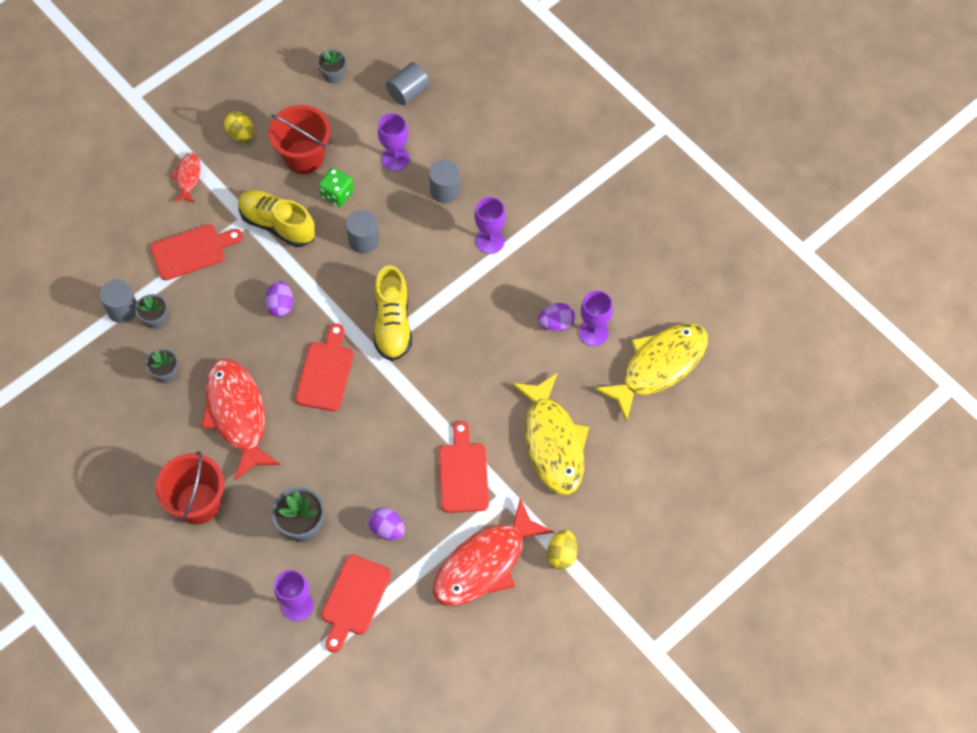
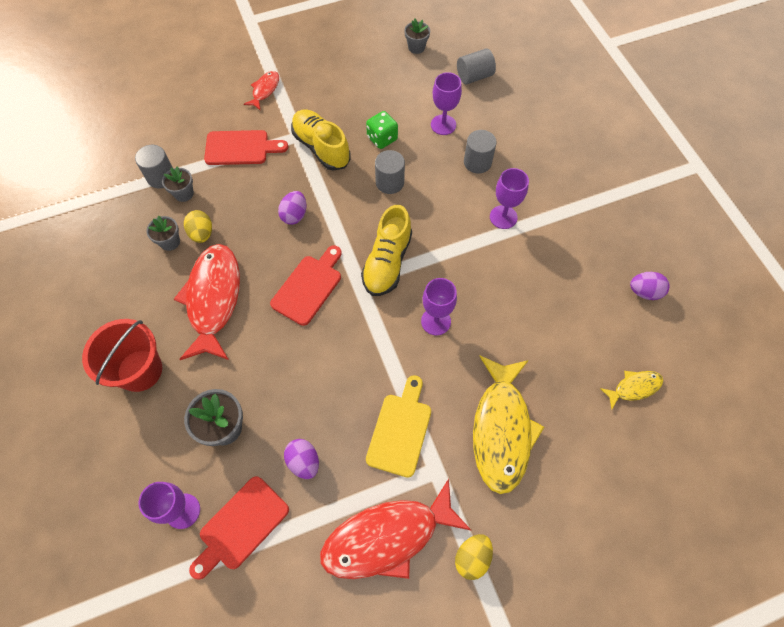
camera: 20 degrees right, 0 degrees up
yellow egg [224,111,254,142] -> yellow egg moved to [184,210,212,243]
red bucket [268,105,331,174] -> none
red cutting board [439,421,489,513] -> yellow cutting board [366,375,431,478]
purple egg [538,303,575,331] -> purple egg moved to [630,272,670,300]
purple goblet [579,290,613,346] -> purple goblet moved to [421,278,457,335]
yellow fish [594,323,708,422] -> yellow fish [600,371,663,410], size x0.47

